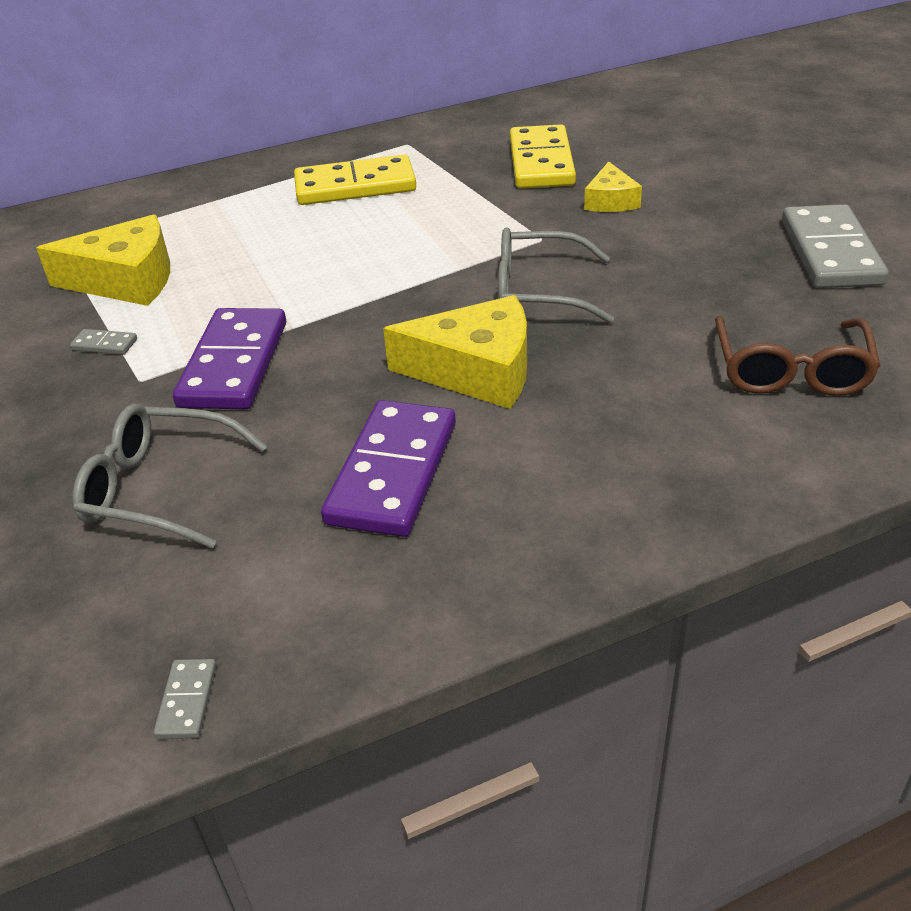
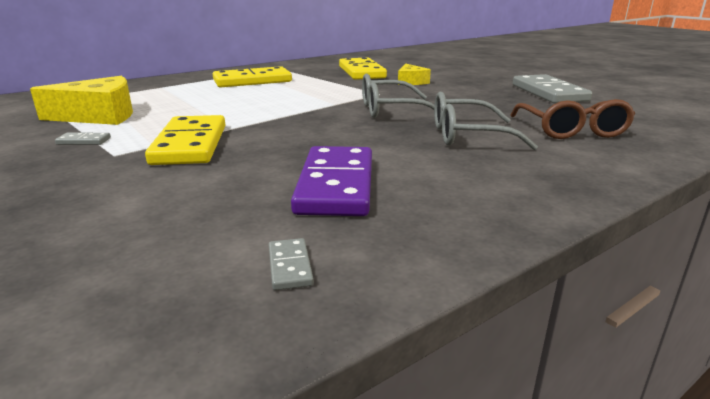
camera: 15 degrees left, 15 degrees down
grey glasses [72,404,267,548] -> grey glasses moved to [434,92,538,150]
grey domino [154,659,217,739] -> grey domino moved to [269,238,314,290]
purple domino [173,308,286,409] -> yellow domino [145,115,225,165]
yellow cheese [383,295,527,409] -> none

